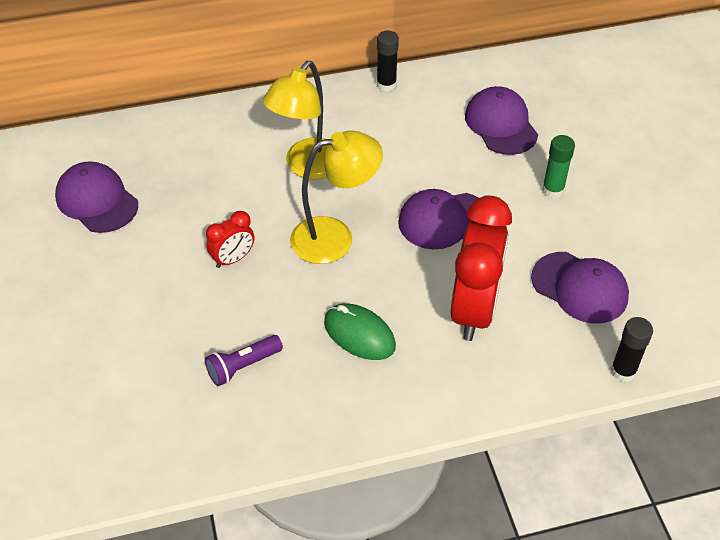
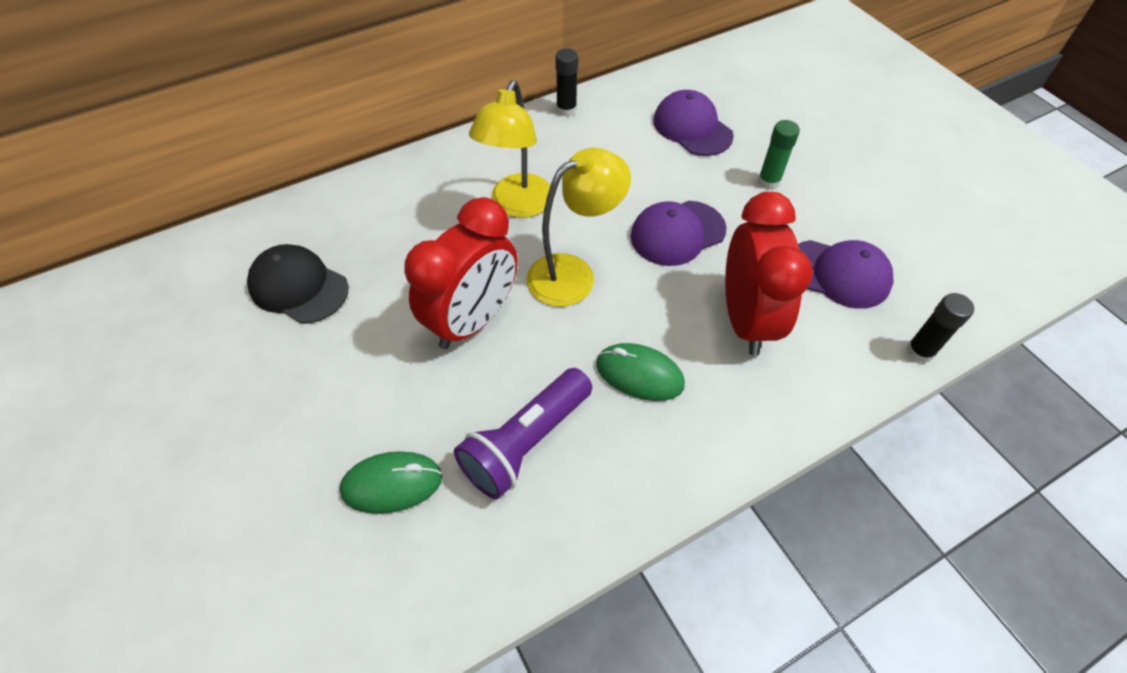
camera: 15 degrees left, 5 degrees up
purple cap [55,161,138,233] -> black cap [247,244,349,324]
purple flashlight [205,335,283,386] -> purple flashlight [454,368,592,499], size x1.69
red clock [206,211,254,268] -> red clock [404,197,518,349], size x2.08
none -> green mouse [340,451,442,514]

